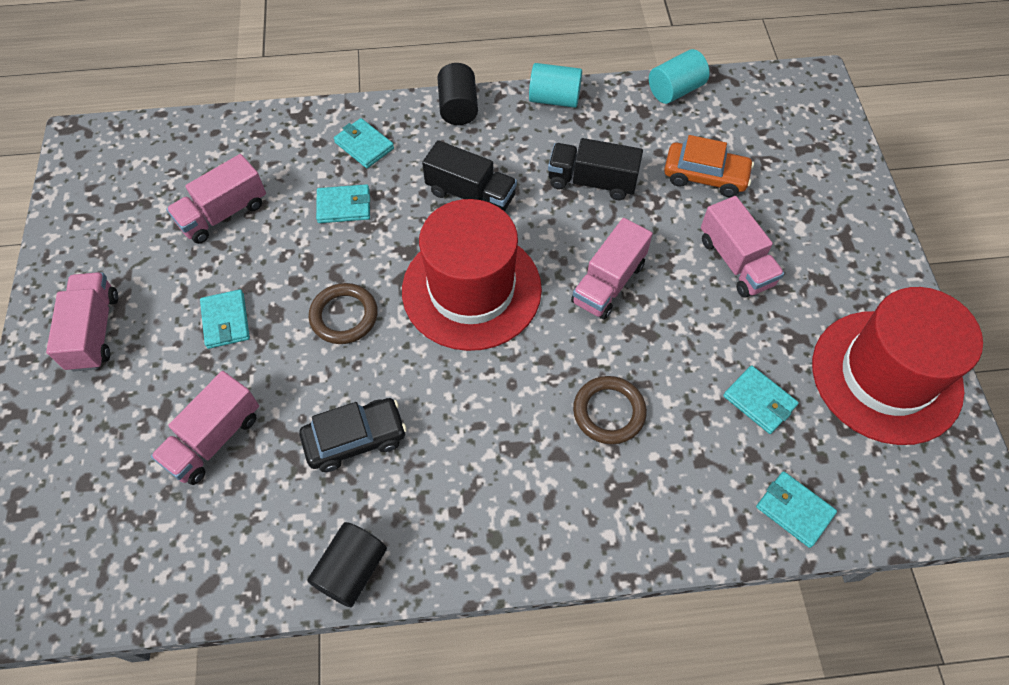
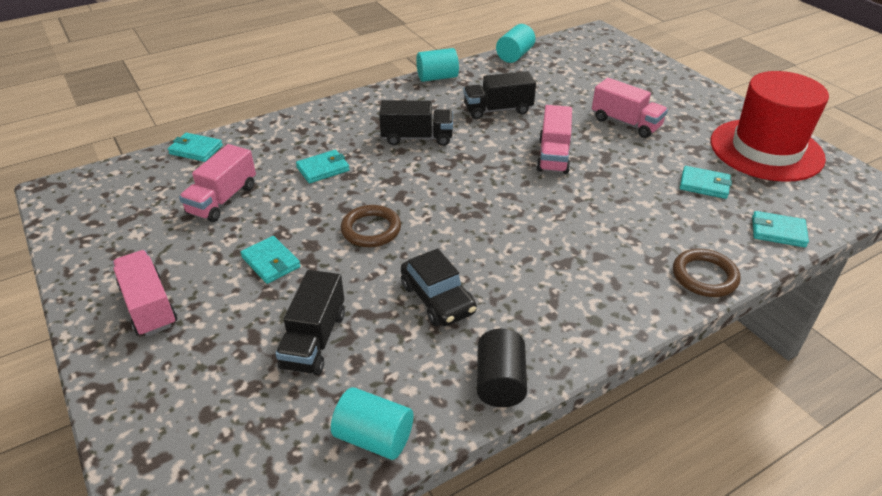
camera: 25 degrees left, 20 degrees down
pink truck [151,371,259,485] -> black truck [275,270,345,375]
black car [299,398,407,472] -> black car turned 105 degrees clockwise [401,248,477,326]
turquoise wallet [334,118,394,168] -> turquoise wallet moved to [168,133,223,162]
red hat [402,199,542,351] -> none
black cylinder [437,63,478,125] -> none
brown ring [573,376,647,444] -> brown ring moved to [673,249,741,297]
orange car [664,135,754,197] -> none
none -> turquoise cylinder [331,387,413,460]

